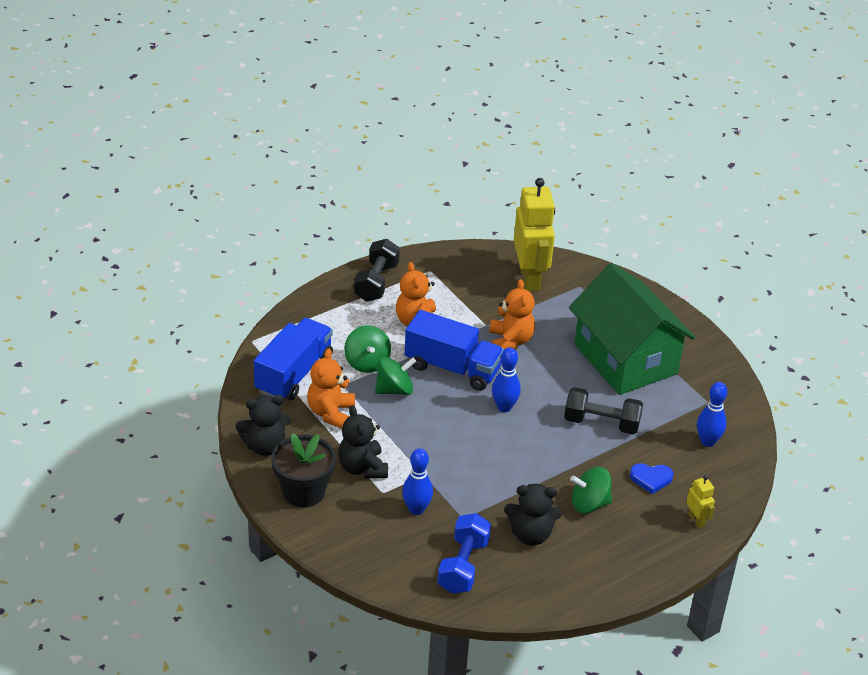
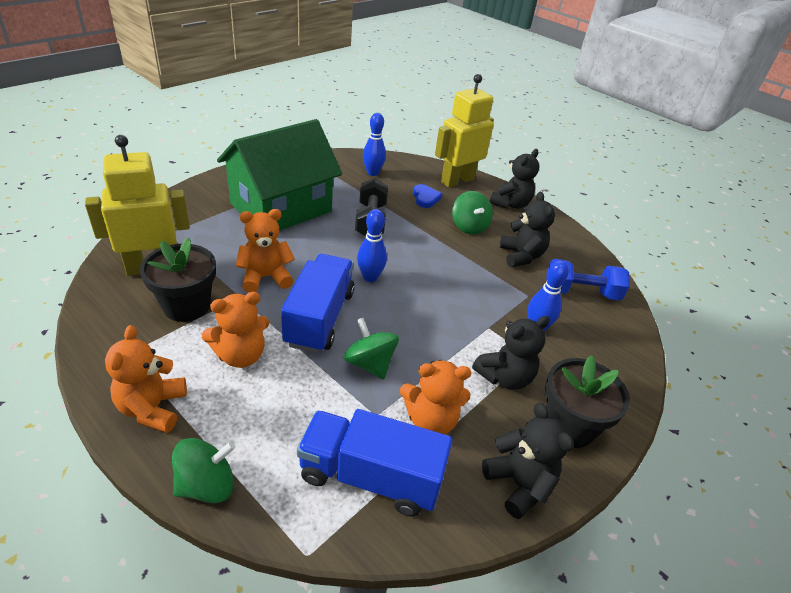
camera: 105 degrees left, 0 degrees up
green spinning top [344,325,391,373] -> green spinning top moved to [172,438,235,503]
black dumbbell [354,239,400,302] -> orange teddy bear [105,325,187,433]
yellow robot [686,475,715,528] -> yellow robot [435,74,494,188], size x2.24
none -> black flower pot [140,237,216,322]
none -> black teddy bear [490,149,539,209]

